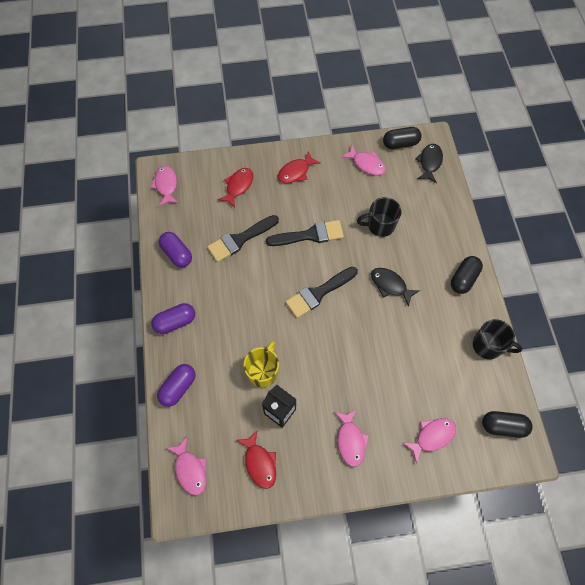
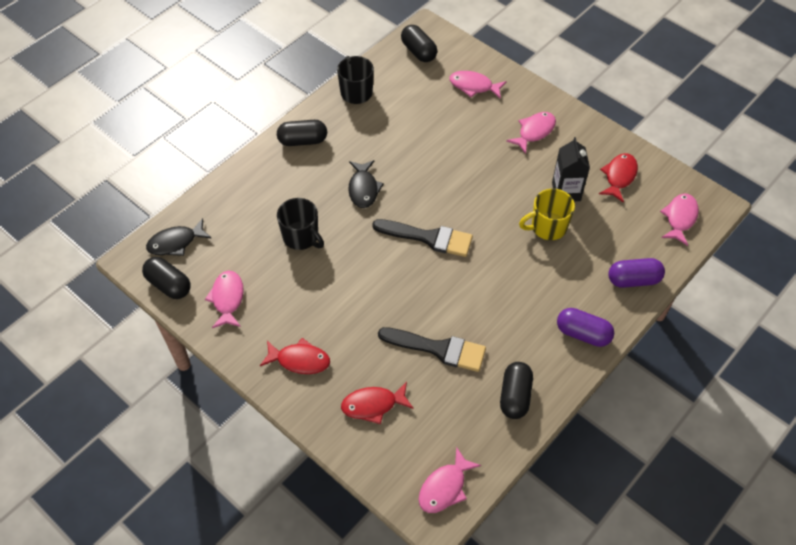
camera: 130 degrees left, 10 degrees down
purple capsule [159,232,192,267] -> black capsule [500,362,533,419]
black brush [266,220,344,246] -> none

